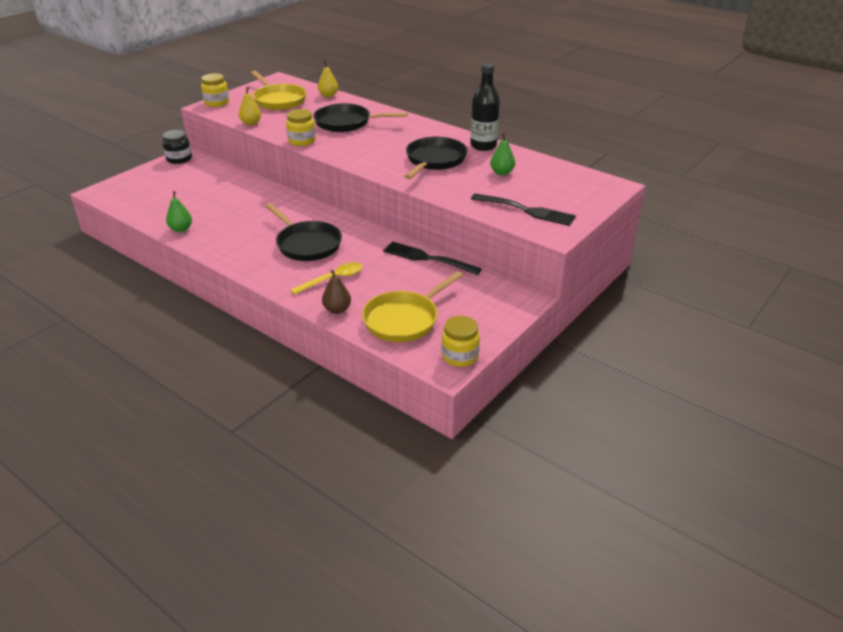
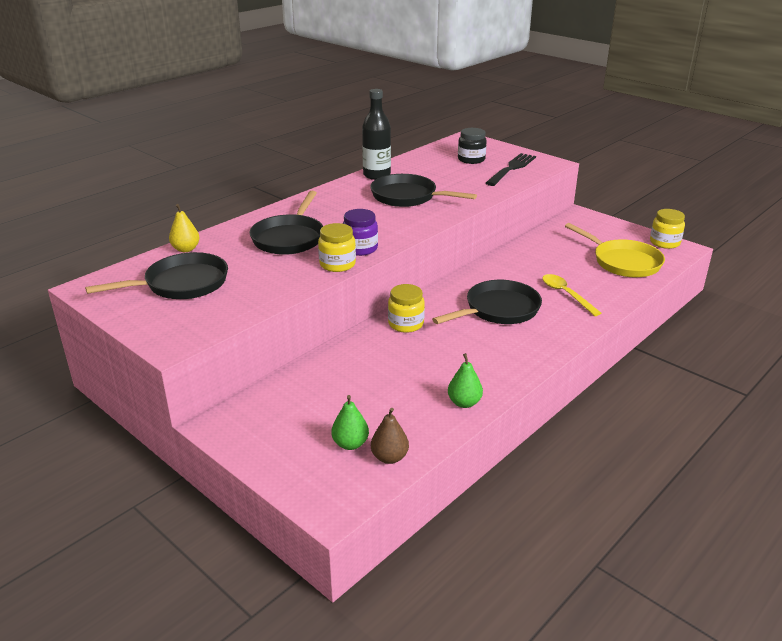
camera: 85 degrees left, 5 degrees down
black jar [162,130,192,164] -> black jar moved to [458,128,487,164]
yellow jar [201,73,229,107] -> yellow jar moved to [388,284,425,333]
yellow pear [239,87,261,125] -> none
yellow pan [251,71,306,110] -> black pan [85,252,228,299]
brown pear [322,270,351,314] -> brown pear moved to [371,408,409,464]
black fork [383,241,482,275] -> none
green pear [490,133,515,175] -> green pear moved to [331,395,369,450]
none -> purple jar [343,209,378,256]

